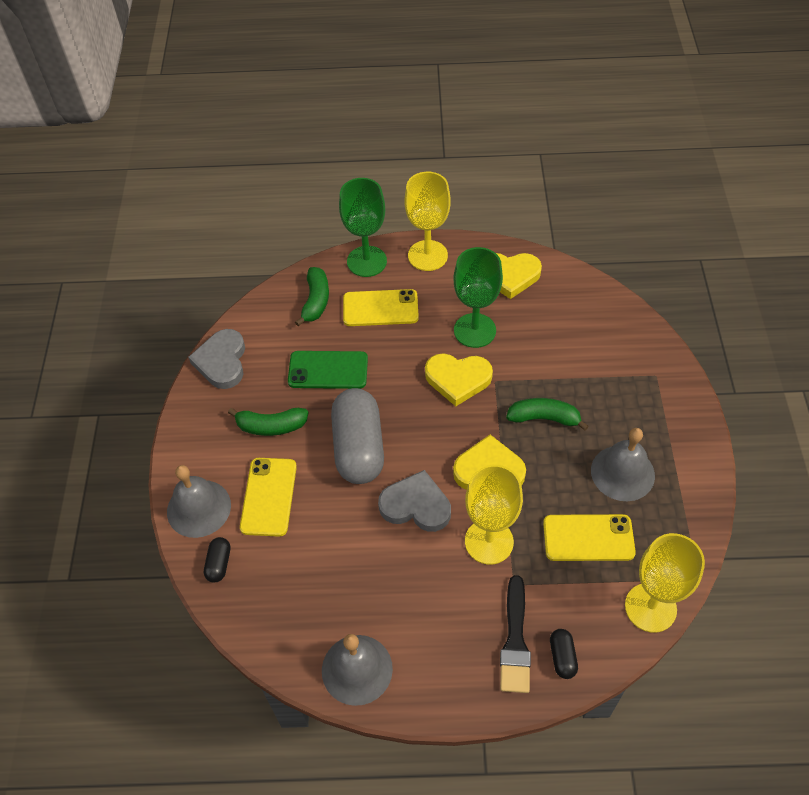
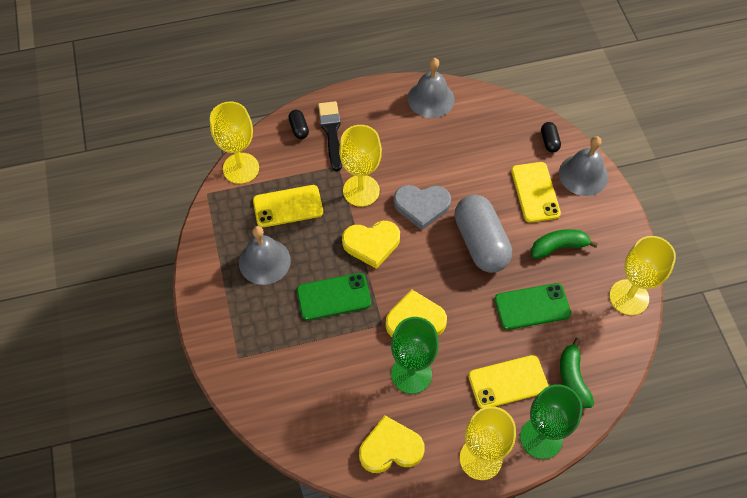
camera: 165 degrees right, 5 degrees up
grey heart [188,329,245,389] -> yellow goblet [610,236,676,315]
green banana [506,398,589,431] -> green phone [297,273,371,320]

